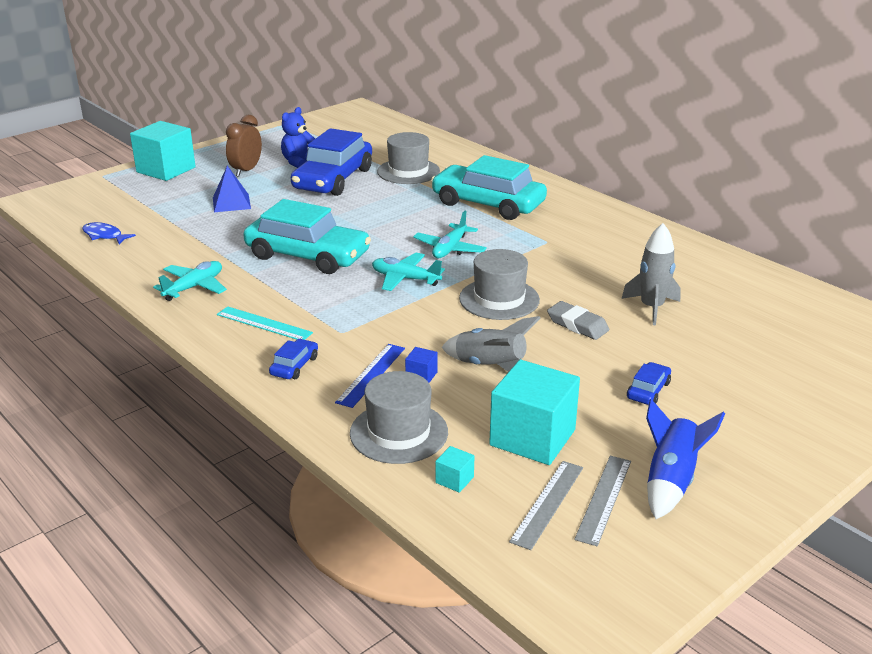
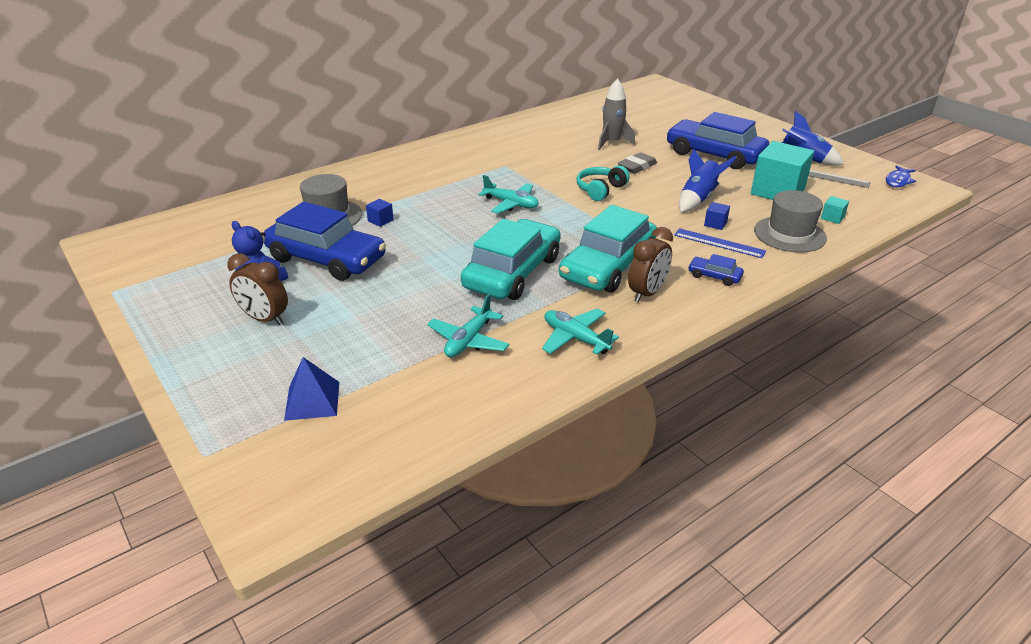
camera: 85 degrees left, 5 degrees up
blue fish [82,222,136,244] -> blue fish moved to [886,165,916,187]
turquoise cube [130,121,196,181] -> none
blue pyramid [213,166,251,212] -> blue pyramid moved to [284,357,339,421]
turquoise ruler [217,306,313,340] -> brown clock [628,227,673,303]
turquoise plane [372,253,445,291] -> turquoise plane moved to [427,294,510,358]
turquoise car [431,155,547,220] -> turquoise car moved to [559,205,657,293]
grey rocket [441,316,540,372] -> blue rocket [679,149,737,212]
grey hat [459,249,540,320] -> turquoise headphones [576,166,630,201]
grey ruler [509,461,583,550] -> none
blue car [627,362,671,405] -> blue car [666,112,769,169], size x2.42
none -> blue cube [366,199,394,227]

